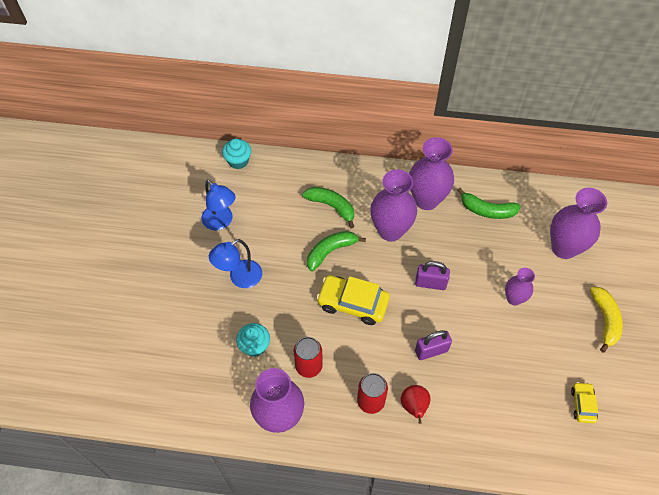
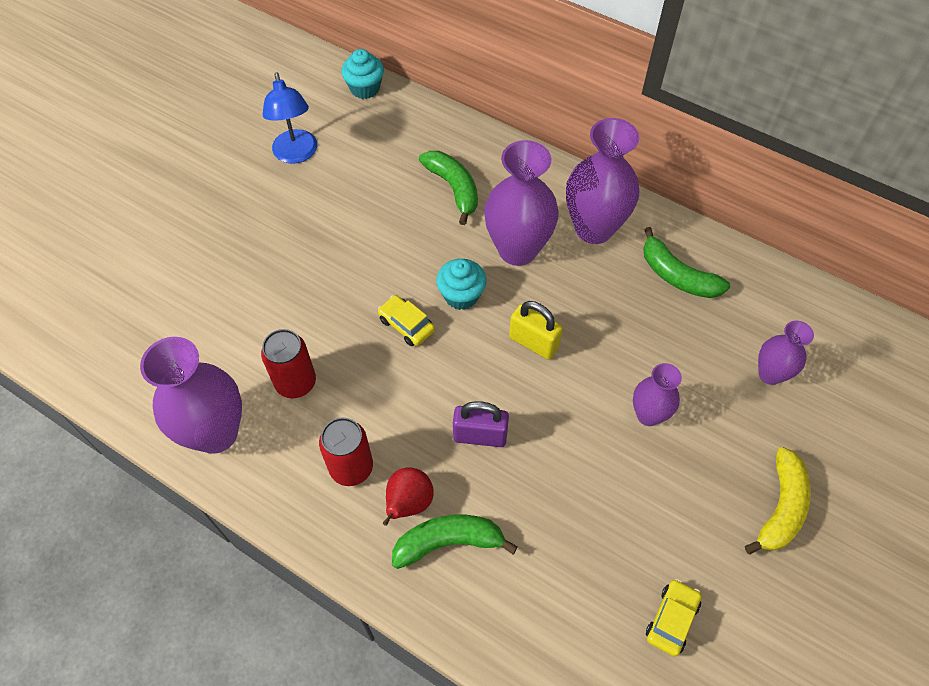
camera: 25 degrees right, 0 degrees up
blue lamp [209,239,262,288] -> none
turquoise cupcake [236,323,270,357] -> turquoise cupcake moved to [436,259,486,310]
green banana [307,231,366,271] -> green banana moved to [392,515,518,569]
yellow car [316,275,390,325] -> yellow car [378,295,435,346], size x0.55
purple padlock [415,261,450,290] -> yellow padlock [509,301,563,360]
purple vase [550,188,607,259] -> purple vase [758,321,814,385], size x0.57

